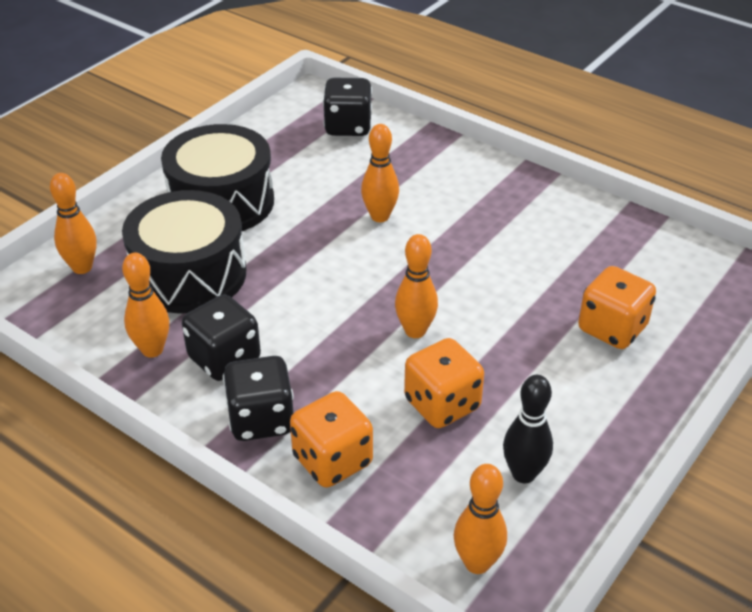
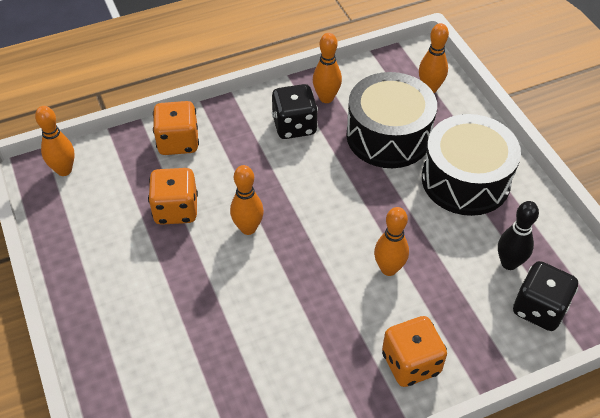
camera: 120 degrees right, 10 degrees up
black dice [223,356,294,441] -> none
black bowling pin [503,375,553,483] -> black bowling pin moved to [498,201,539,270]
orange dice [578,266,656,349] -> orange dice moved to [382,316,447,387]

